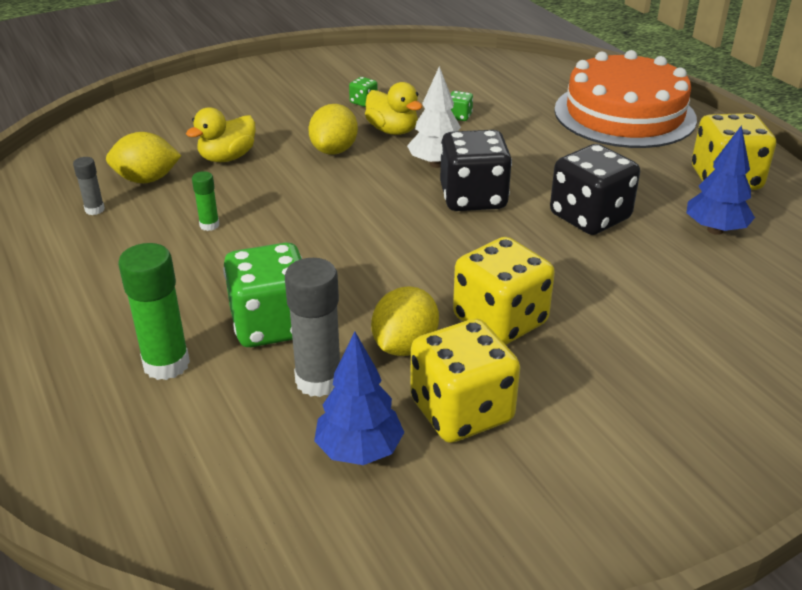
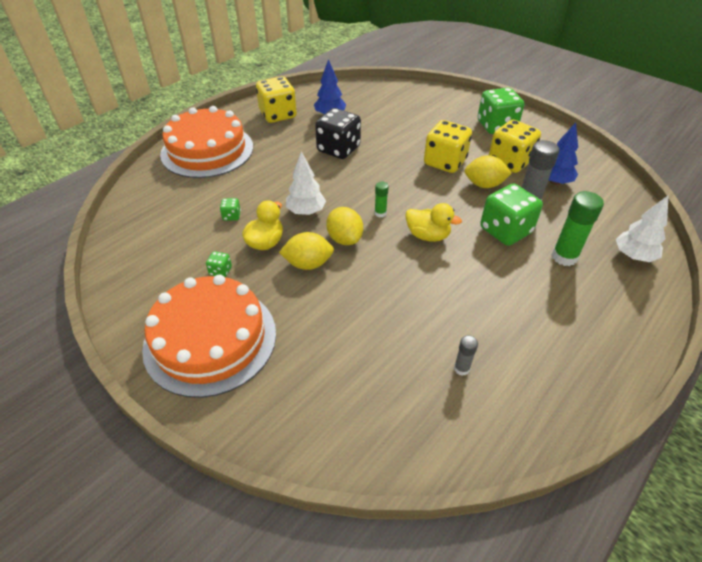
camera: 110 degrees left, 10 degrees up
yellow lemon [106,132,181,183] -> yellow lemon moved to [326,207,363,245]
yellow duck [186,107,255,162] -> yellow duck moved to [405,203,462,242]
green glue stick [192,171,219,231] -> green glue stick moved to [374,182,389,217]
black dice [440,130,512,211] -> none
none -> orange cake [142,275,276,398]
none -> green dice [478,88,524,134]
none -> white tree [616,195,669,262]

